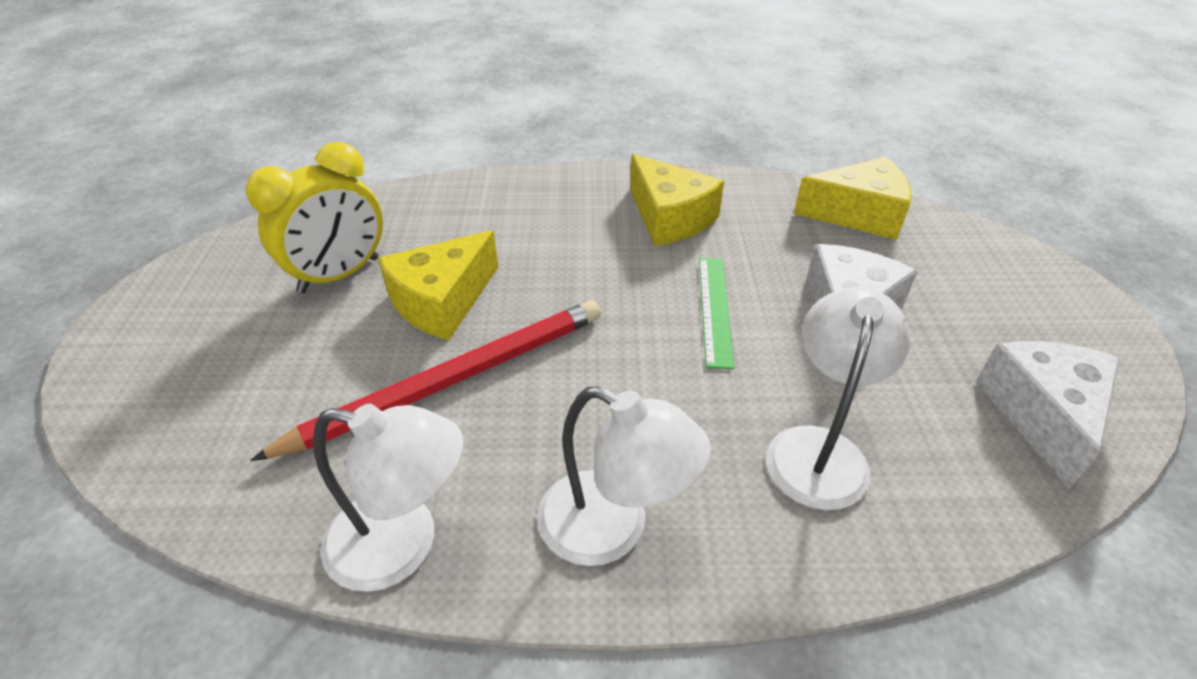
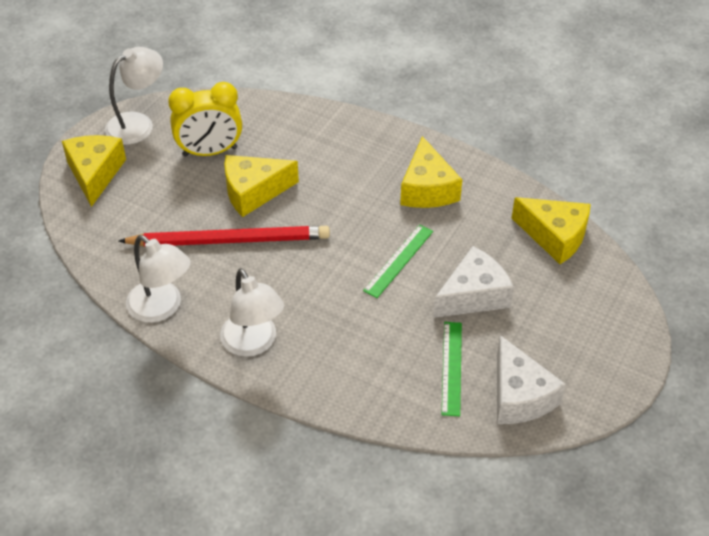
camera: 30 degrees right, 5 degrees up
white lamp [766,287,910,510] -> white lamp moved to [105,47,163,145]
white cheese [975,341,1120,489] -> white cheese turned 120 degrees clockwise [497,335,566,424]
none -> yellow cheese [62,135,126,207]
none -> green ruler [442,322,462,416]

